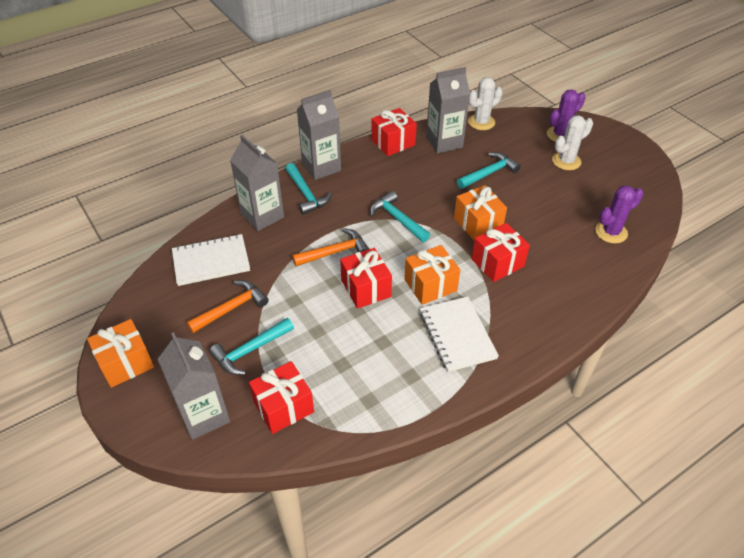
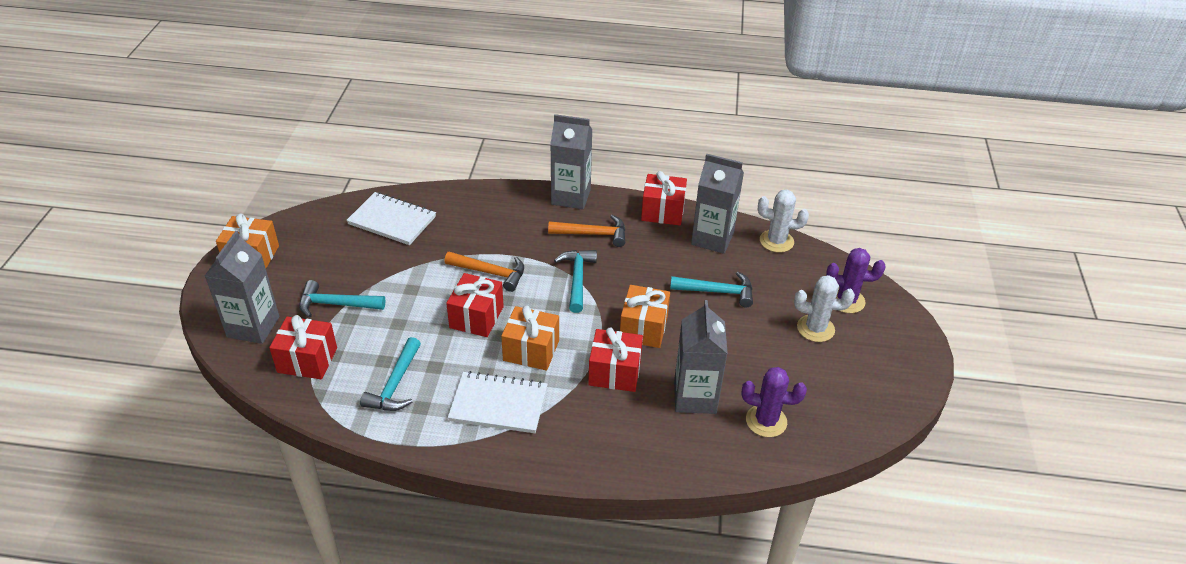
camera: 40 degrees right, 5 degrees down
orange hammer [186,280,269,333] -> orange hammer moved to [548,215,625,247]
grey carton [230,135,284,231] -> grey carton moved to [674,300,728,414]
turquoise hammer [285,163,332,215] -> turquoise hammer moved to [360,337,421,411]
white notebook [420,296,499,372] -> white notebook turned 75 degrees clockwise [448,371,548,433]

